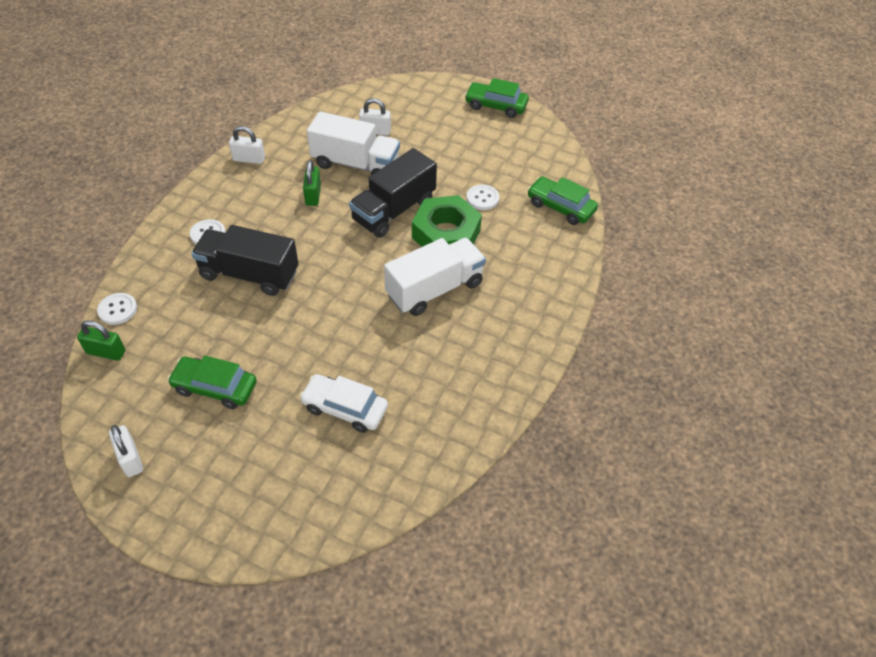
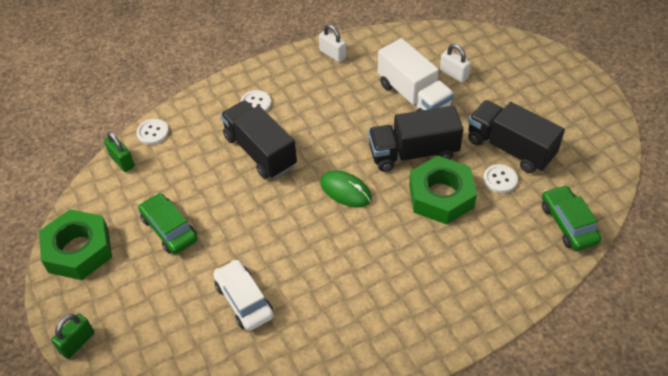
camera: 40 degrees right, 0 degrees up
white padlock [109,425,143,477] -> green nut [39,209,112,280]
green padlock [303,160,321,206] -> green padlock moved to [51,314,94,359]
white truck [384,238,486,316] -> none
green car [465,78,529,118] -> none
none -> green mouse [321,170,372,207]
none -> black truck [468,100,565,173]

